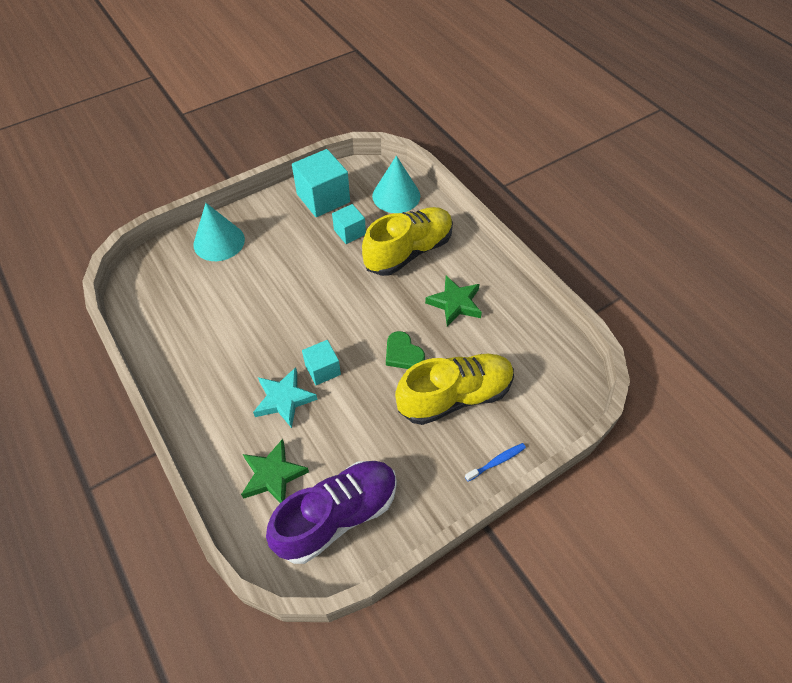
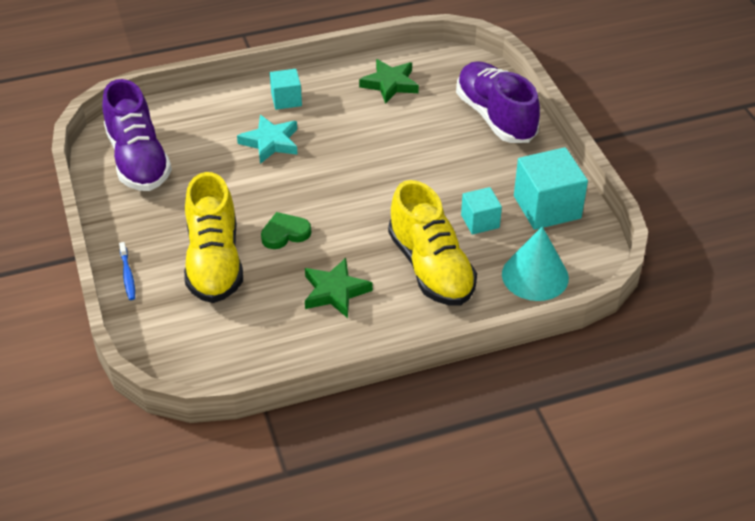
camera: 105 degrees right, 10 degrees down
turquoise cone [194,203,245,261] -> purple shoe [456,61,540,143]
green star [241,439,309,503] -> green star moved to [359,59,419,104]
turquoise cube [302,340,341,385] -> turquoise cube moved to [270,69,302,110]

